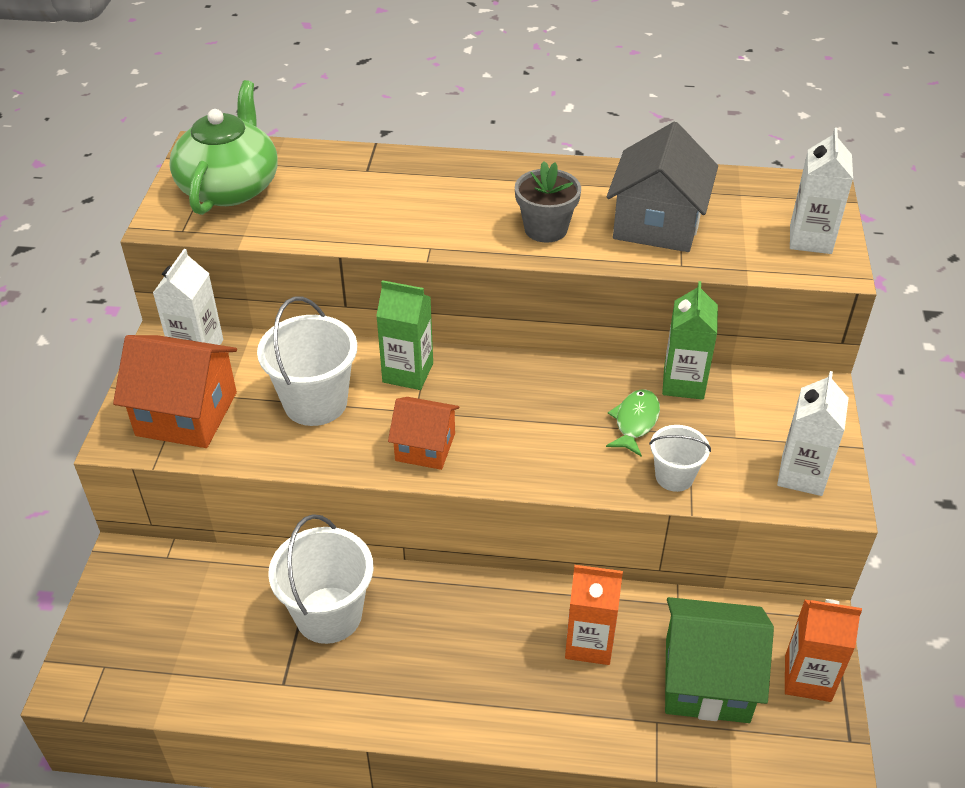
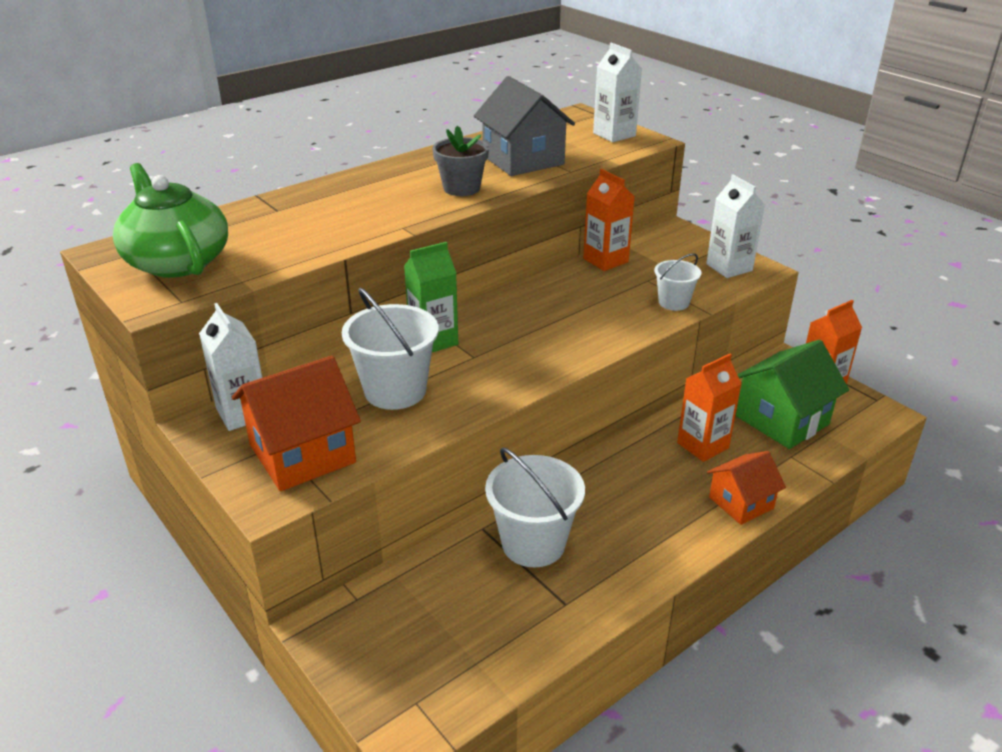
camera: 45 degrees left, 10 degrees down
orange house [388,397,459,470] -> orange house moved to [707,451,786,525]
green fish [606,389,660,457] -> none
green carton [662,281,718,400] -> orange carton [583,169,635,271]

